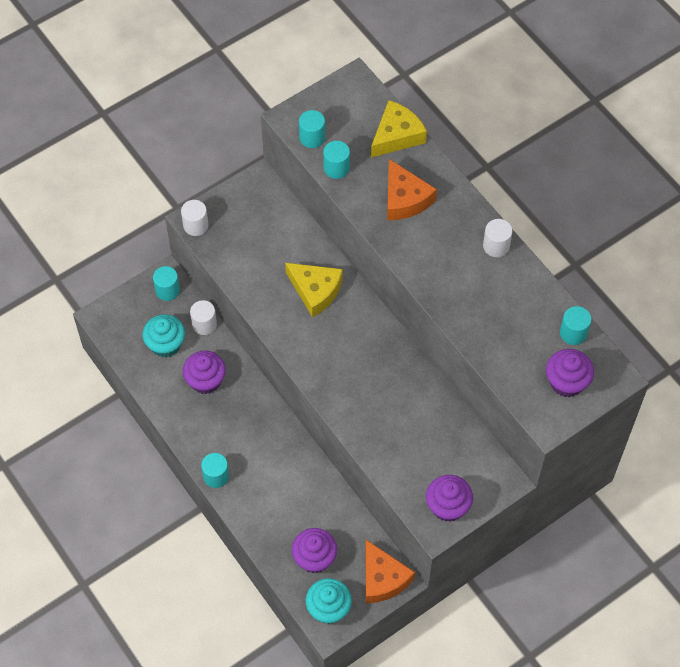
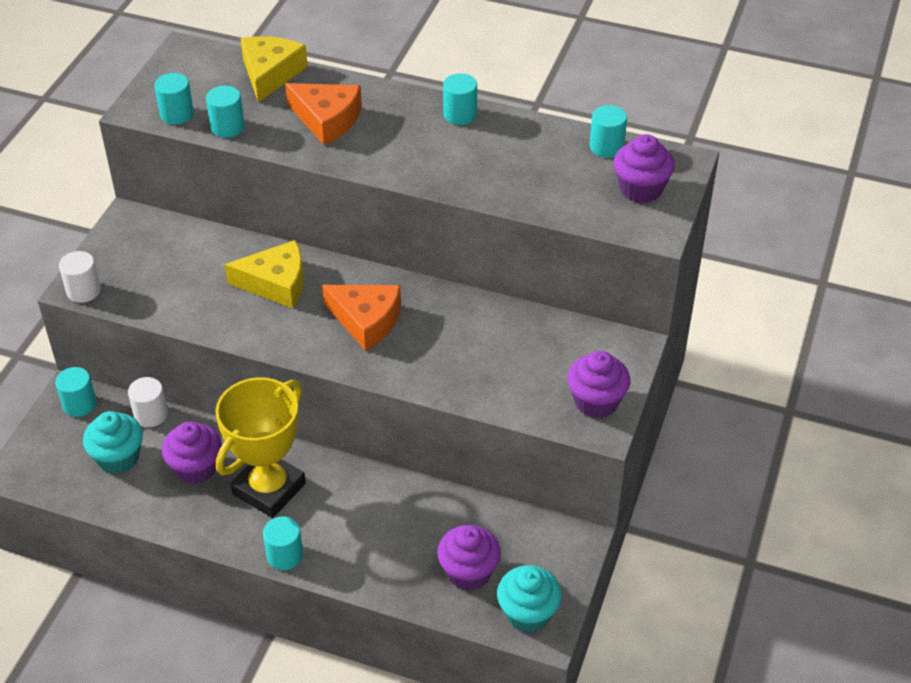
camera: 35 degrees left, 15 degrees down
orange cheese [366,540,415,603] -> orange cheese moved to [322,285,401,351]
white cylinder [483,219,513,257] -> turquoise cylinder [443,73,477,125]
none -> yellow trophy [215,377,306,518]

